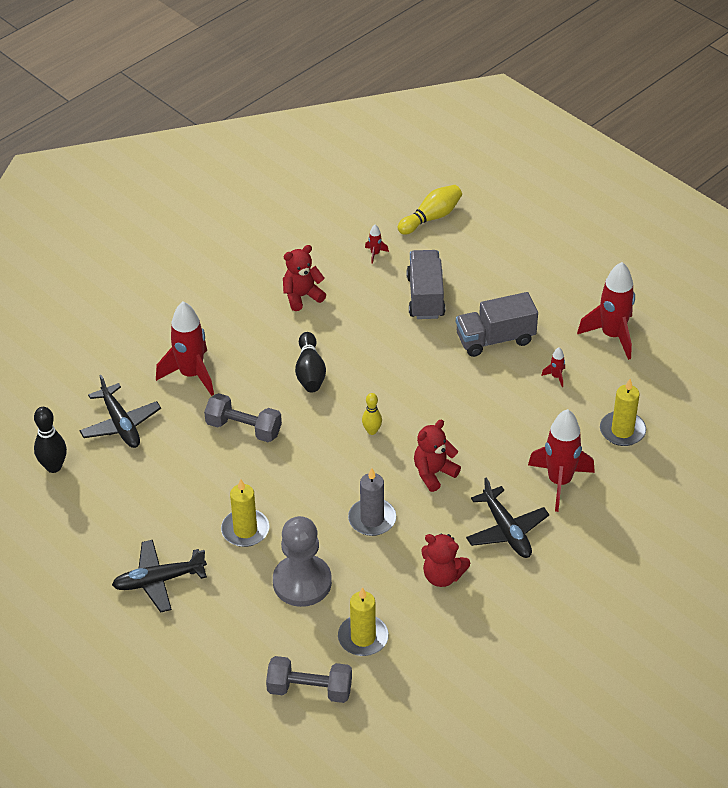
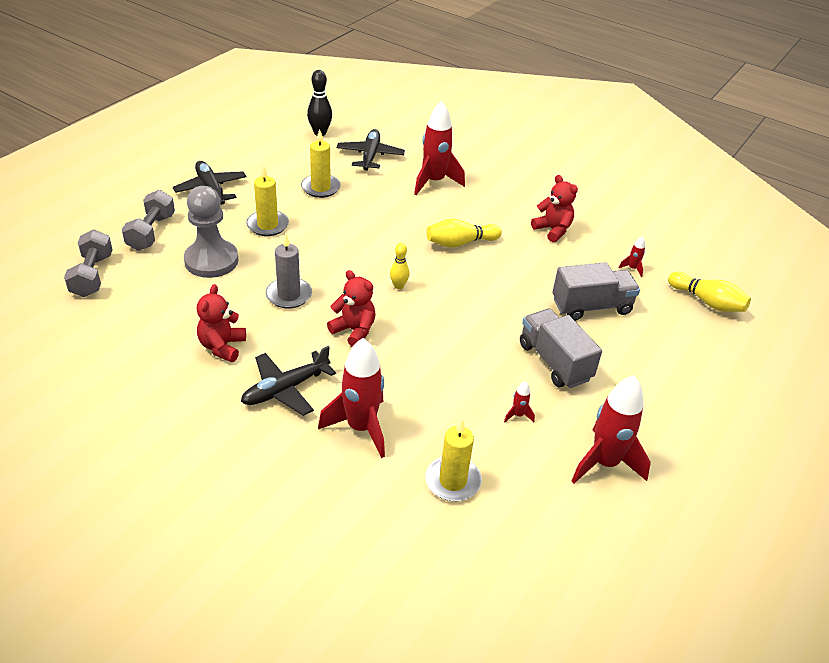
camera: 75 degrees right, 5 degrees down
black plane [80,375,161,448] -> black plane turned 135 degrees clockwise [337,129,405,171]
grey dumbbell [204,393,282,442] -> grey dumbbell moved to [122,190,175,251]
black bowling pin [295,332,326,393] -> yellow bowling pin [426,218,502,248]
yellow candle [338,587,389,656] -> yellow candle moved to [301,129,341,198]

